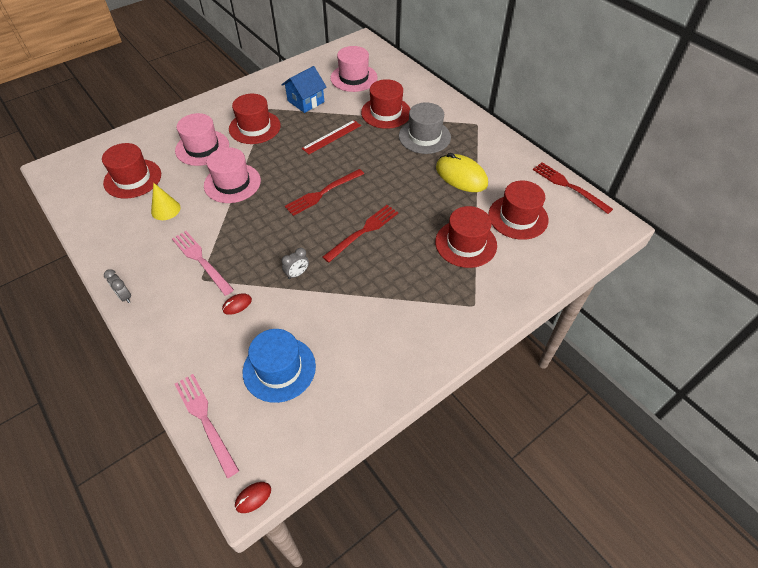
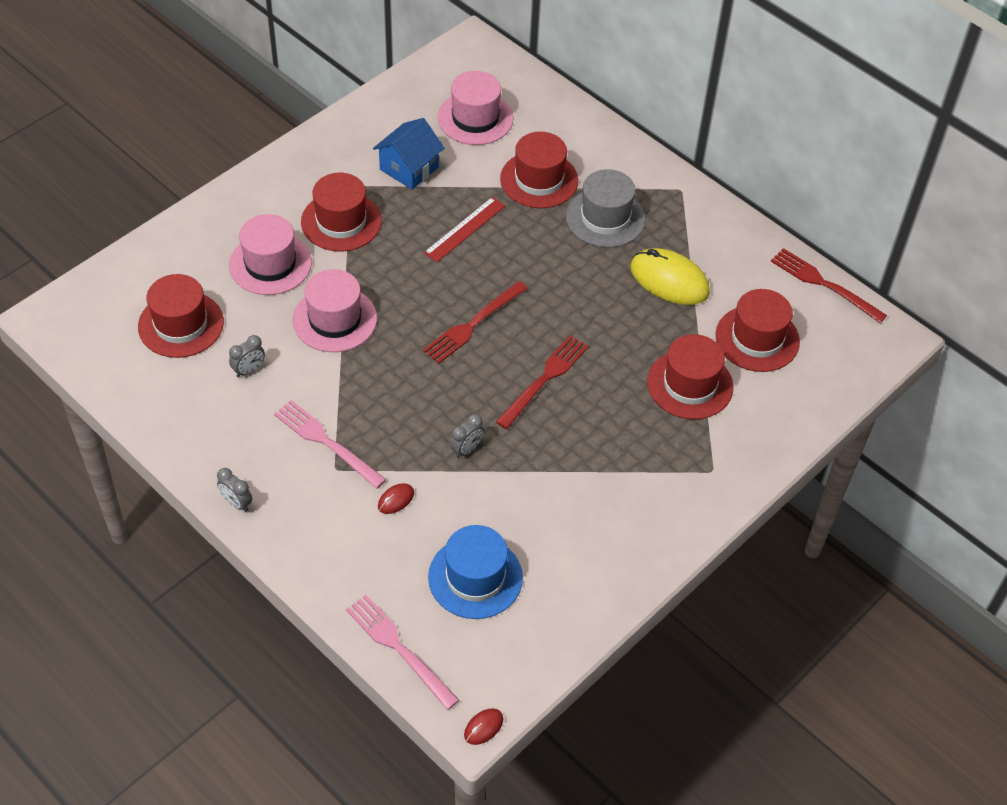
camera: 10 degrees left, 0 degrees up
yellow cone [151,183,181,220] -> grey clock [229,335,265,377]

